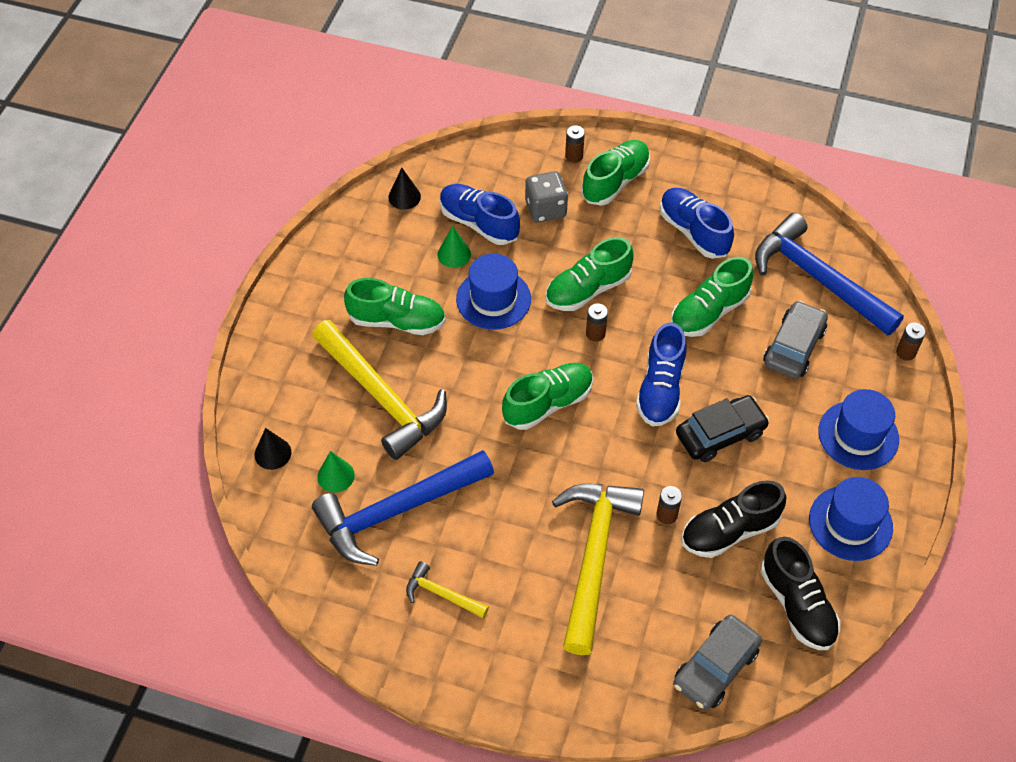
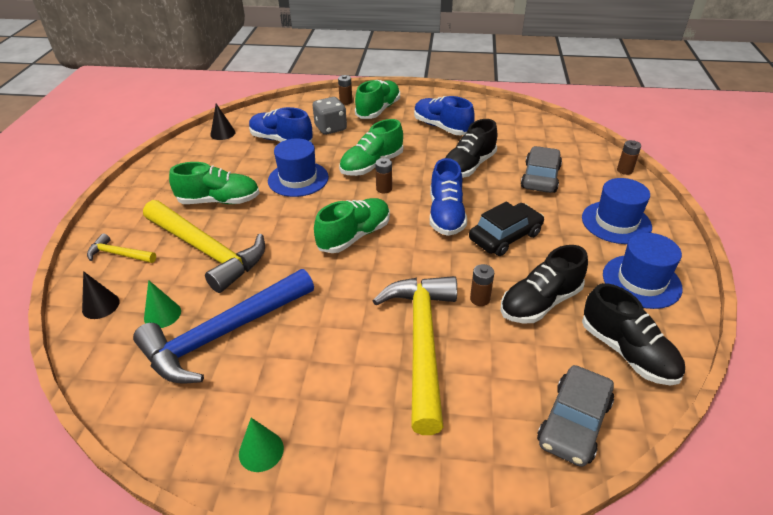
camera: 10 degrees left, 15 degrees down
yellow hammer [406,561,489,618] -> yellow hammer moved to [87,234,156,263]
green cone [437,226,471,268] -> green cone moved to [239,418,284,472]
green shoe [671,257,754,337] -> black shoe [445,119,497,178]
blue hammer [755,213,904,335] -> none

